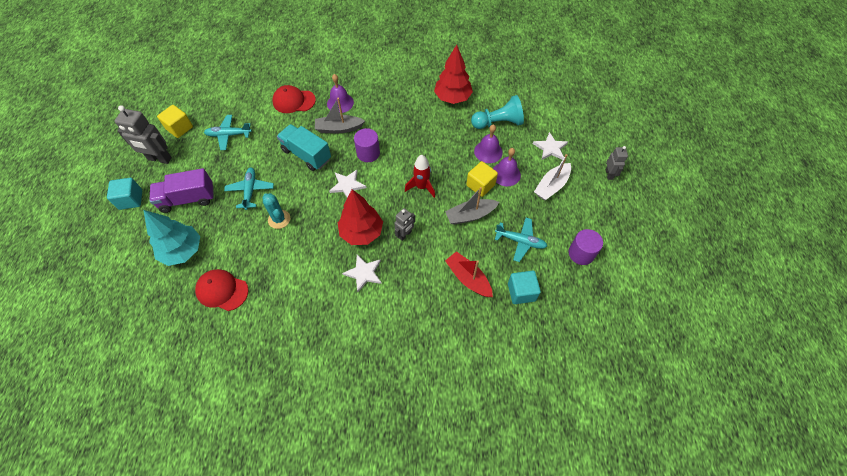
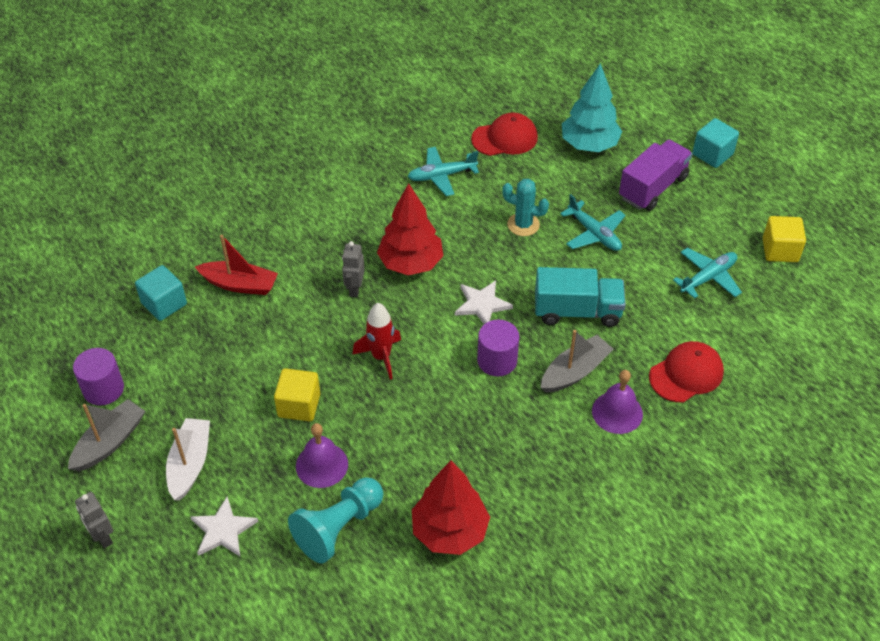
camera: 145 degrees right, 10 degrees down
grey robot [115,105,172,164] -> none
white star [342,255,382,292] -> none
grey boat [445,187,499,225] -> grey boat moved to [68,399,145,471]
purple bell [493,148,521,186] -> none
turquoise plane [495,218,547,262] -> turquoise plane moved to [408,147,479,196]

